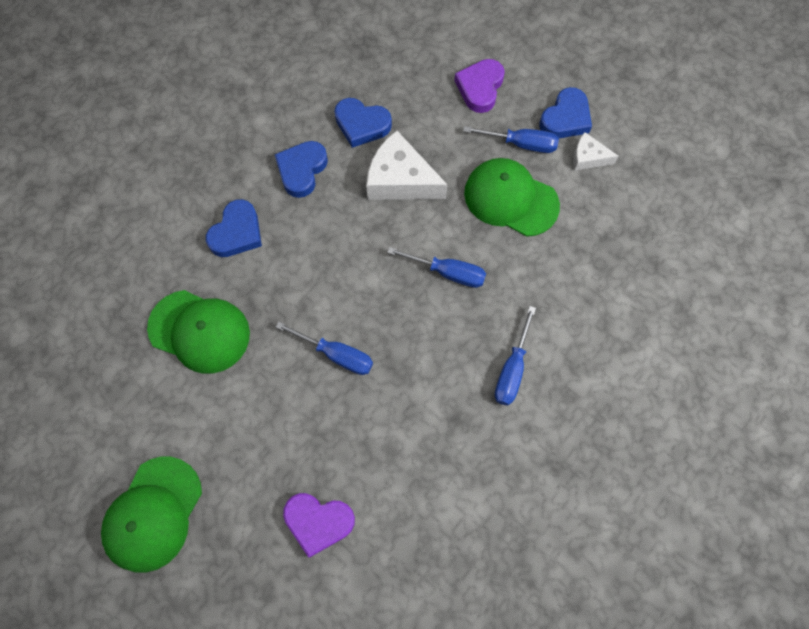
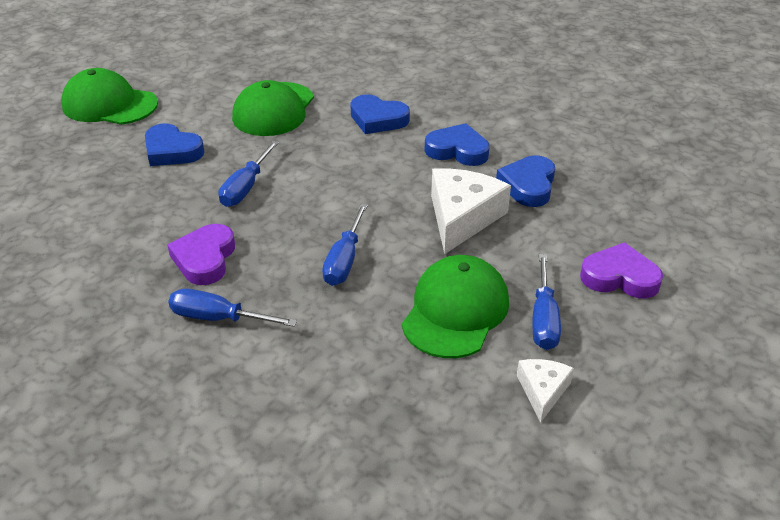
camera: 85 degrees right, 30 degrees down
purple heart [283,493,355,558] -> purple heart moved to [167,224,235,285]
blue heart [539,87,592,138] -> blue heart moved to [145,124,205,166]

